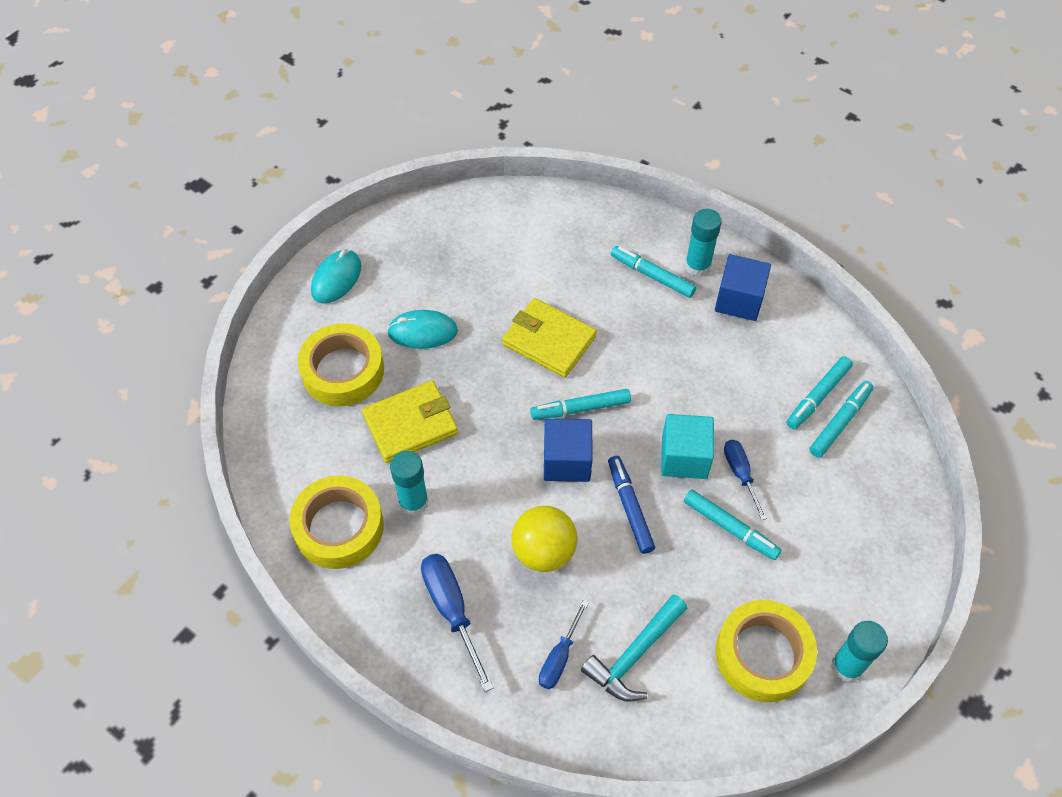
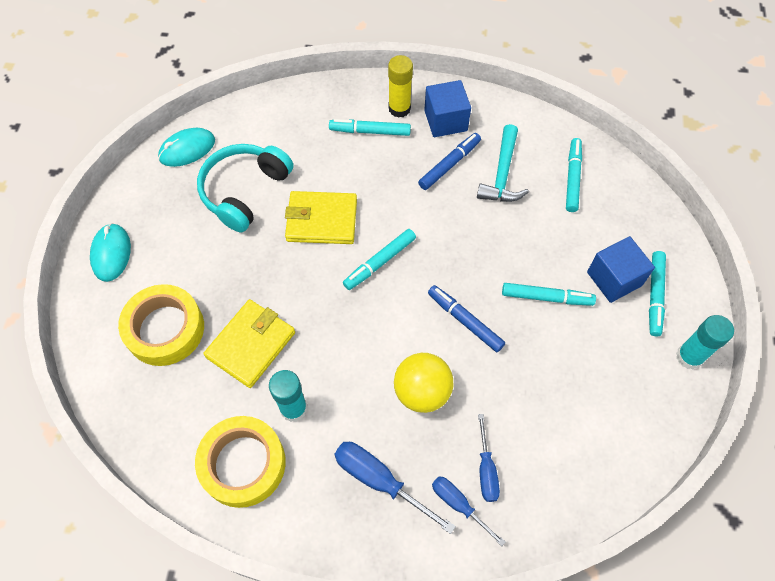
camera: 30 degrees left, 5 degrees up
turquoise mouse [387,310,458,349] -> turquoise mouse moved to [158,128,215,167]
blue cube [544,419,593,482] -> blue cube moved to [587,236,655,303]
turquoise hammer [581,594,687,702] -> turquoise hammer moved to [477,124,529,202]
turquoise cube [661,414,714,479] -> none
turquoise glue stick [685,209,722,277] -> yellow glue stick [388,55,413,118]
yellow tape [715,600,817,702] -> none
blue screwdriver [724,440,767,520] -> blue screwdriver moved to [432,477,505,546]
turquoise marker [787,356,853,429] -> turquoise marker moved to [649,251,666,336]
none -> turquoise headphones [197,144,293,233]
none -> blue marker [418,133,481,190]

